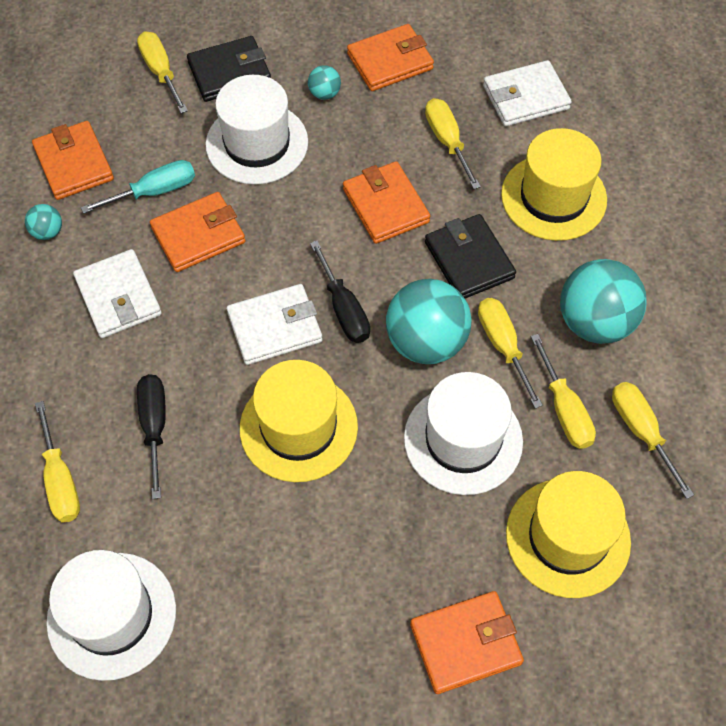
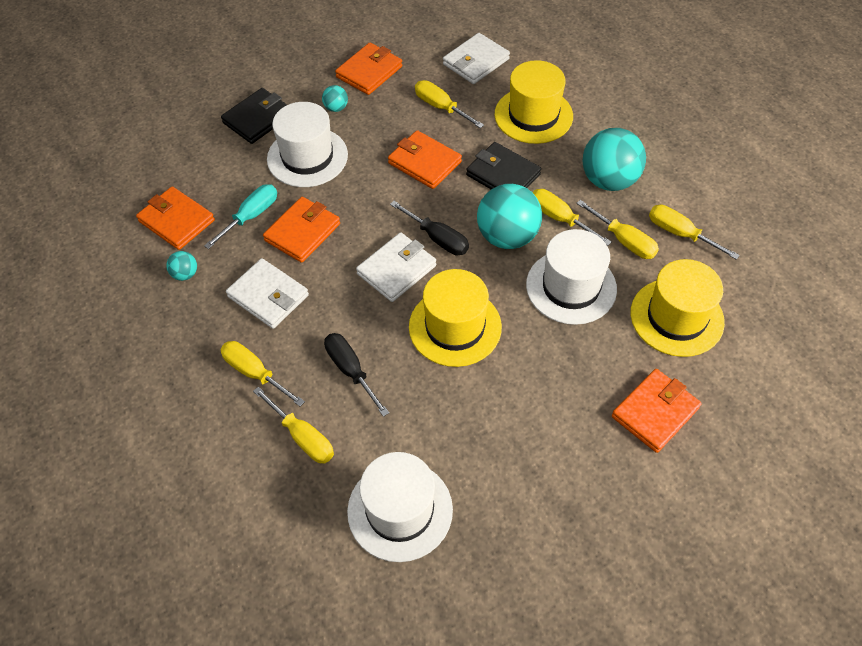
camera: 25 degrees left, 5 degrees down
yellow screwdriver [137,31,188,113] -> yellow screwdriver moved to [220,341,305,407]

